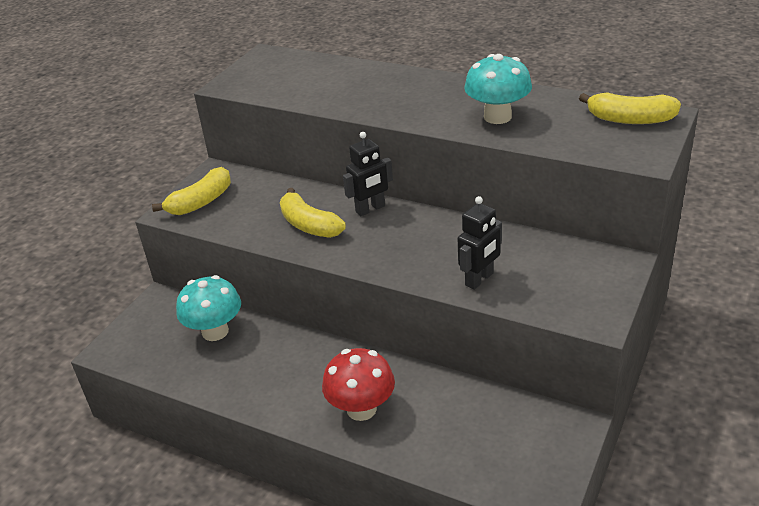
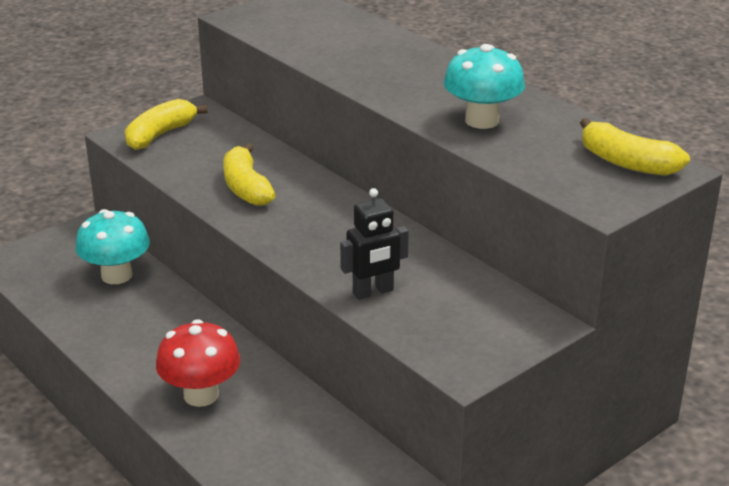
camera: 20 degrees right, 5 degrees down
yellow banana [152,167,231,215] -> yellow banana turned 150 degrees clockwise [125,99,208,150]
black robot [343,132,393,216] -> none

